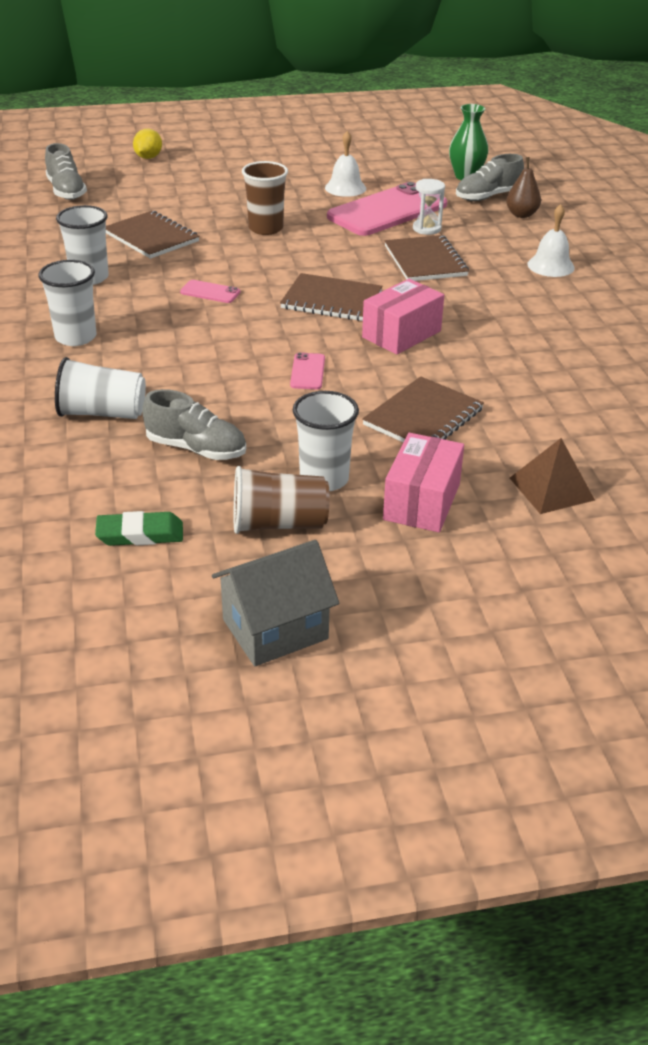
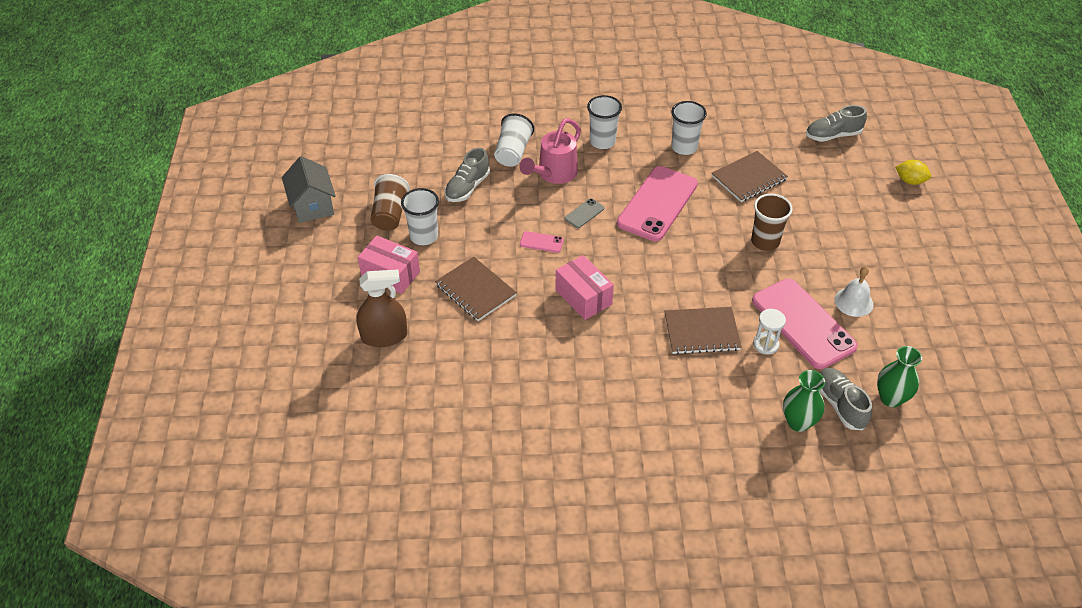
camera: 100 degrees right, 10 degrees up
green eraser [95,511,183,546] -> none
pink phone [180,280,240,303] -> pink phone [617,166,698,241], size x2.42
brown notebook [280,273,382,321] -> none
brown pear [506,157,541,218] -> green vase [783,370,825,432]
brown pyramid [510,438,595,514] -> brown spray bottle [357,269,407,347]
white bell [527,204,575,277] -> none
none -> pink watering can [519,118,581,184]
none -> grey phone [565,199,604,228]

